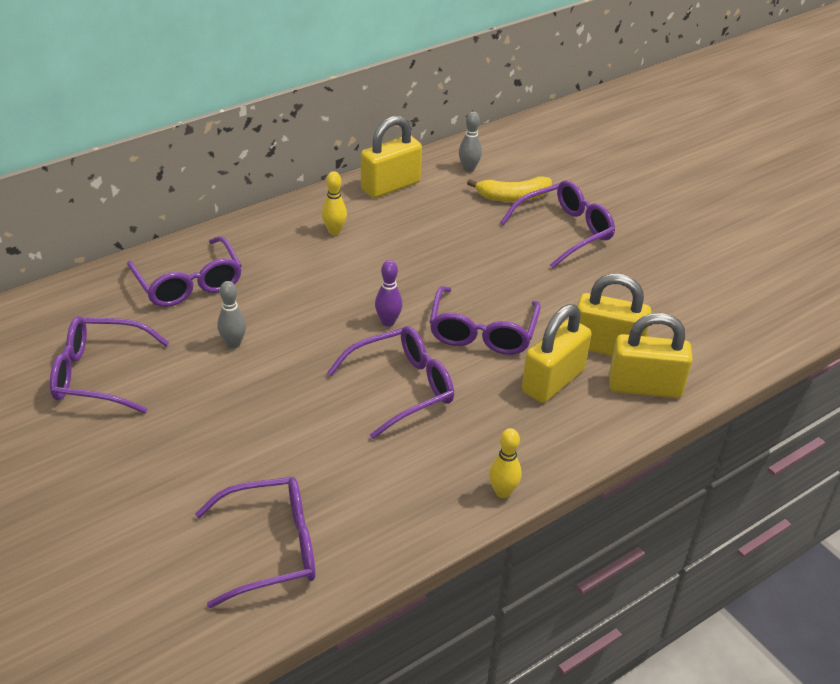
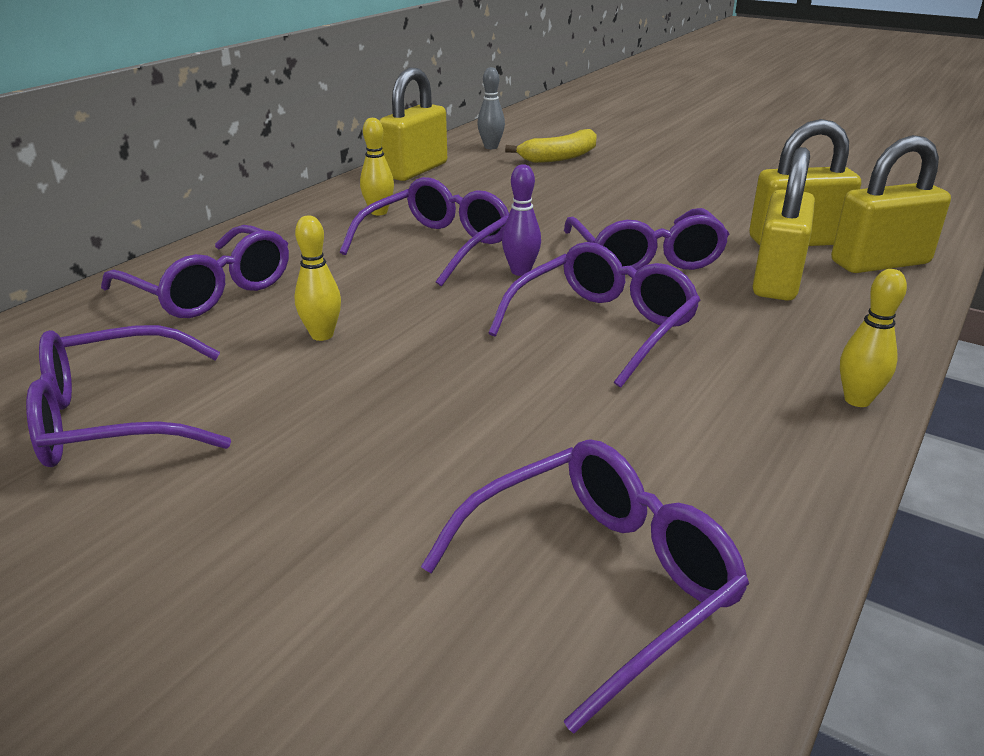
camera: 20 degrees left, 10 degrees down
grey bowling pin [217,281,246,349] -> yellow bowling pin [294,215,341,341]
purple glasses [500,180,615,269] -> purple glasses moved to [340,177,509,286]

